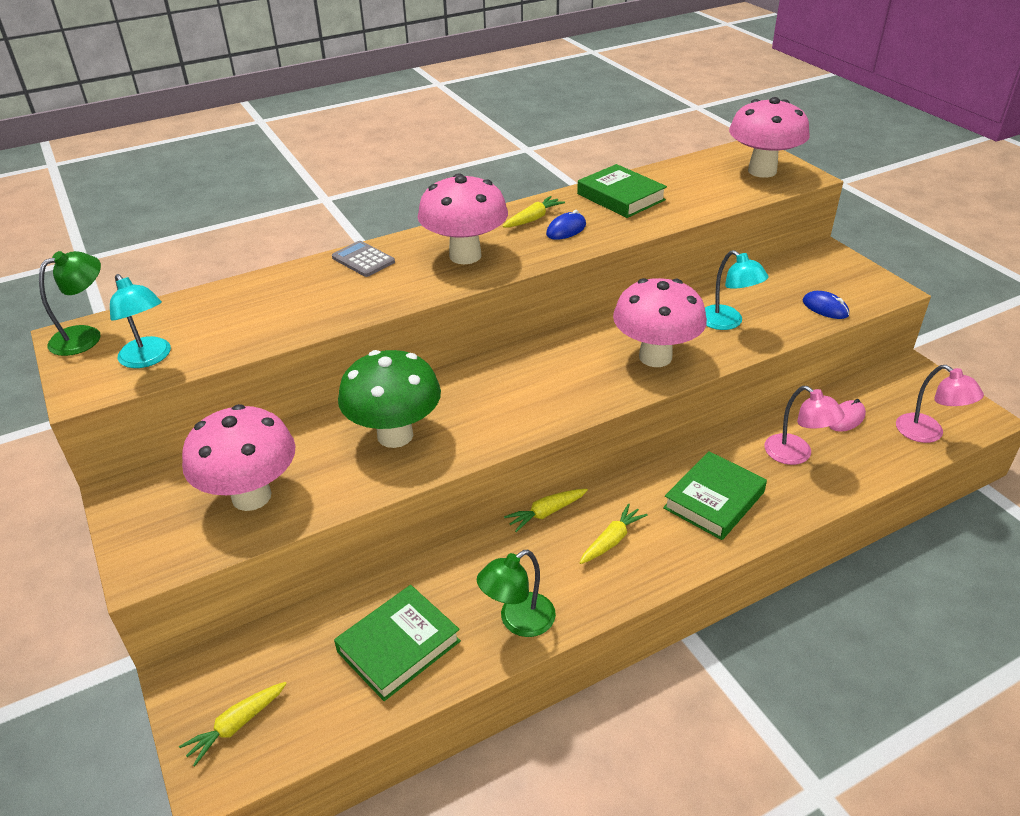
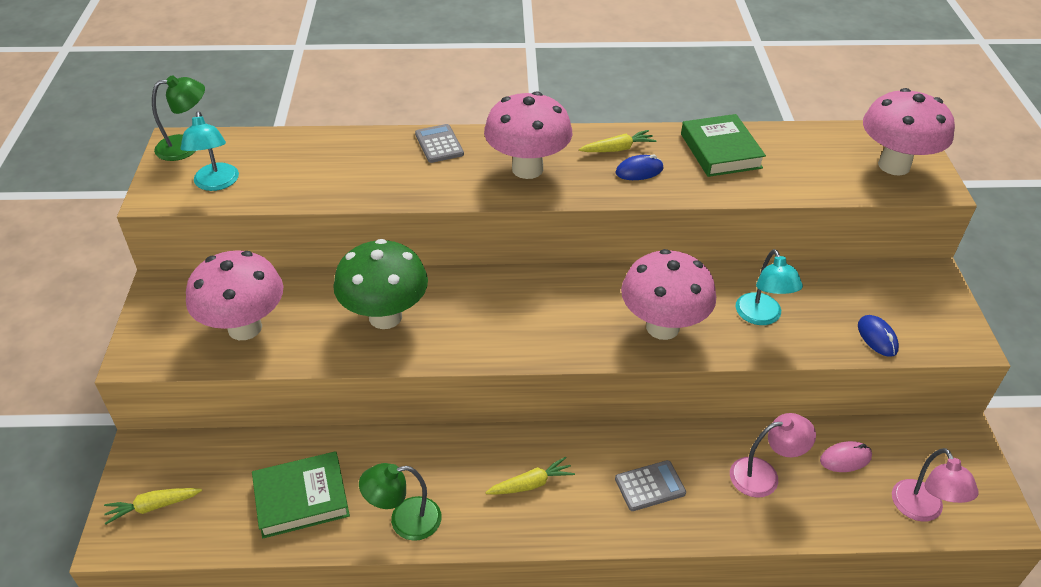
camera: 25 degrees right, 5 degrees up
yellow carrot [504,489,588,532] -> none
green book [663,451,767,540] -> grey calculator [615,460,686,511]
pink lamp [765,386,845,465] -> pink lamp turned 90 degrees counterclockwise [730,413,816,498]

